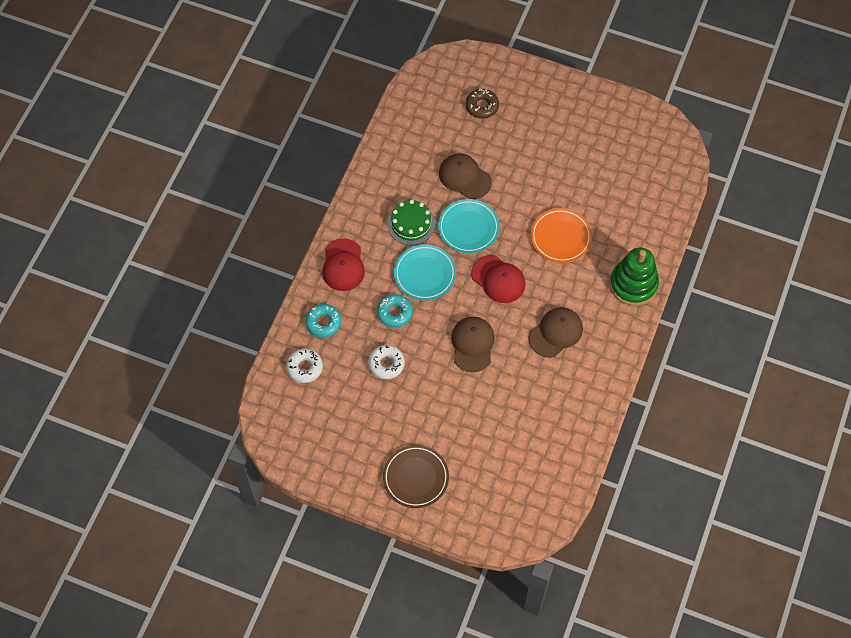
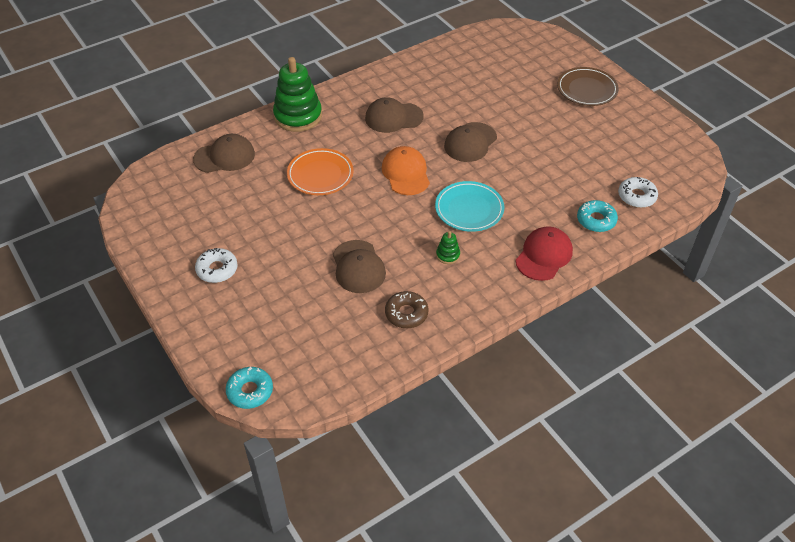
camera: 145 degrees left, 15 degrees down
white donut [368,345,405,379] -> white donut moved to [195,248,238,283]
turquoise donut [377,294,413,328] -> turquoise donut moved to [226,367,273,409]
green cake [387,200,435,245] -> green stacking toy [436,231,460,264]
turquoise plate [438,199,499,253] -> none
brown donut [466,89,499,119] -> brown donut moved to [385,291,429,328]
red cap [471,255,525,303] -> orange cap [382,146,430,195]
none -> brown cap [193,134,255,173]

